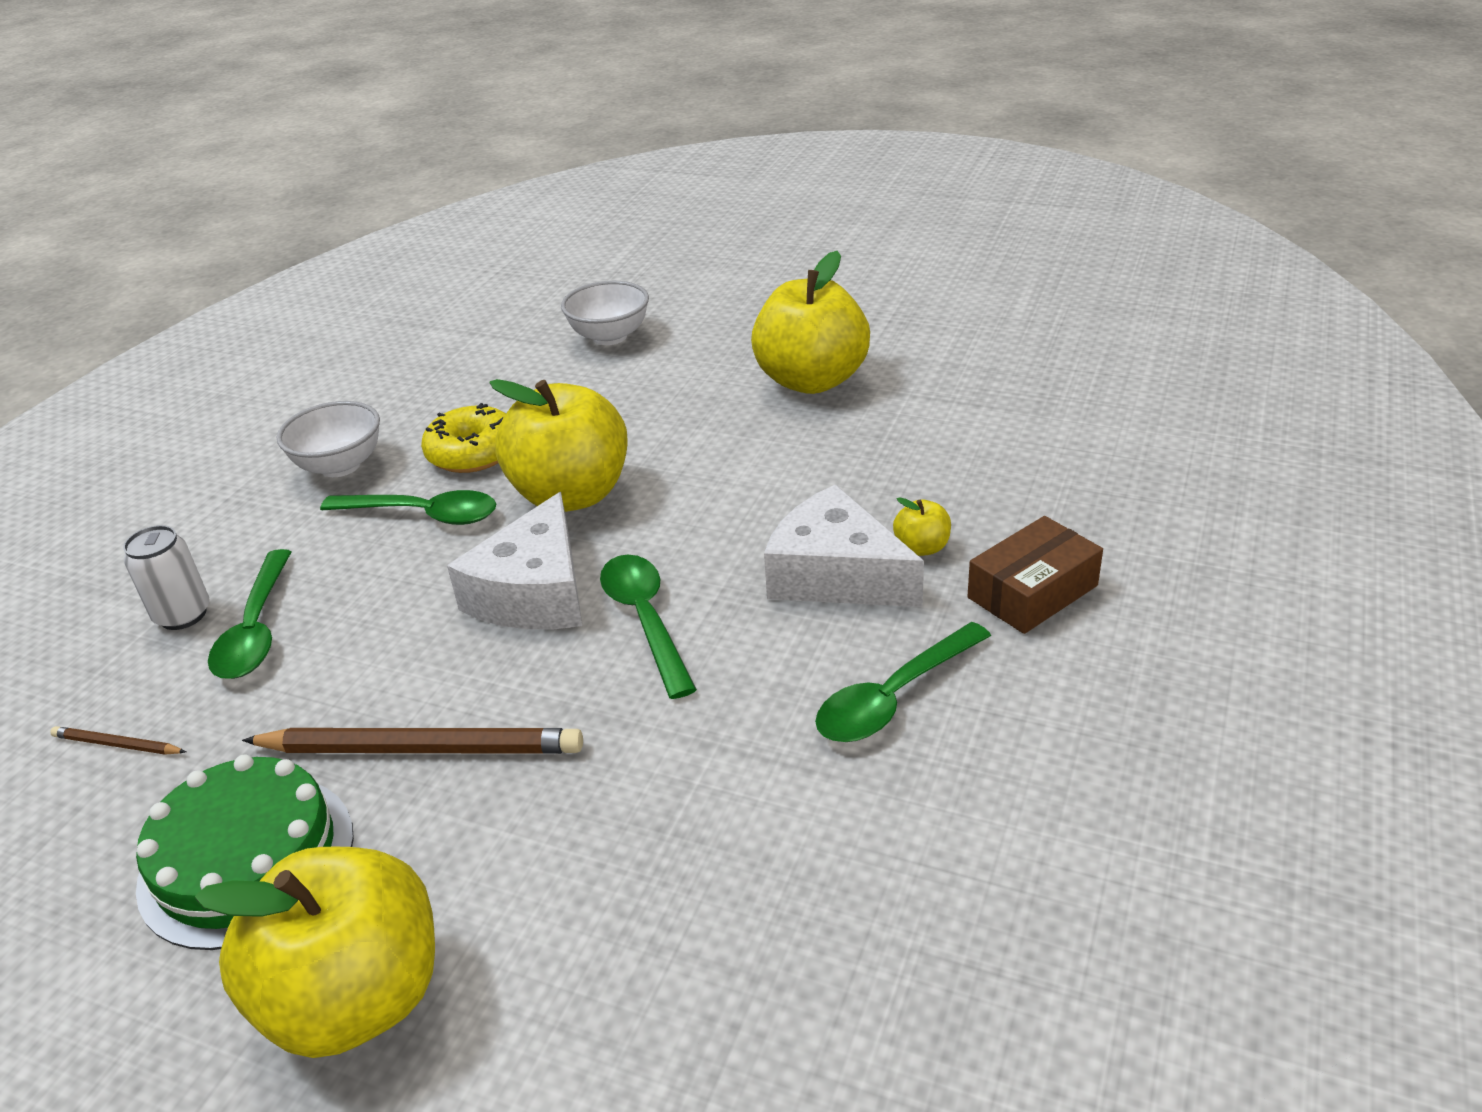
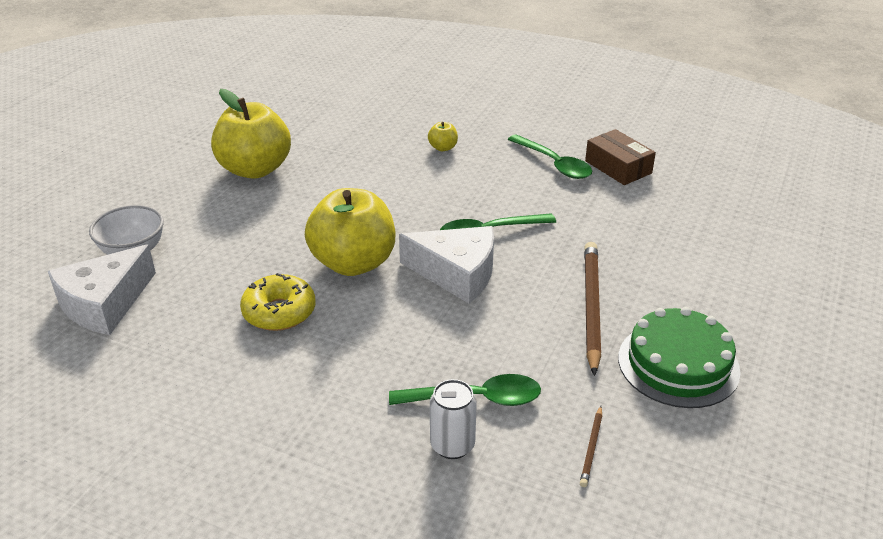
camera: 90 degrees left, 0 degrees up
yellow apple [195,847,435,1058] -> none
white bowl [277,401,380,477] -> none
green spoon [320,490,496,525] -> none
white cheese [764,485,924,607] -> white cheese moved to [48,244,156,335]
brown box [967,516,1103,634] -> brown box moved to [585,129,656,185]

